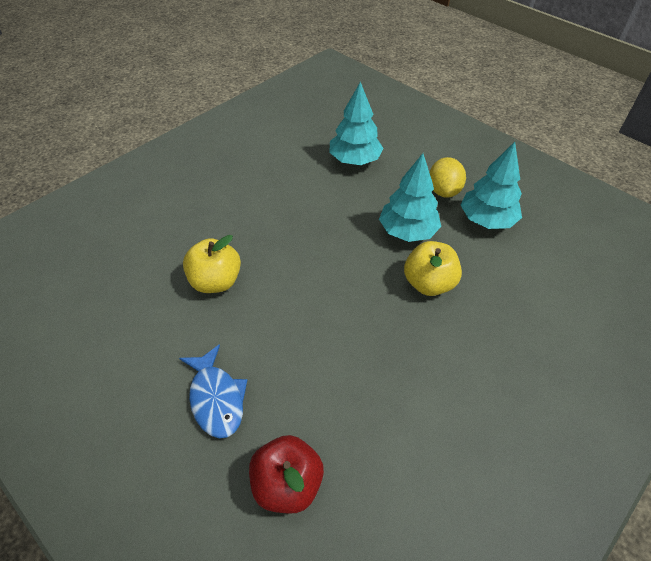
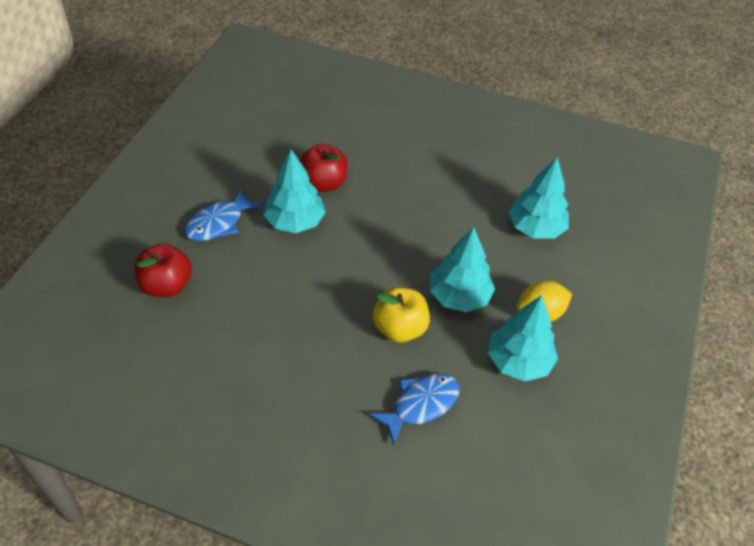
camera: 65 degrees right, 0 degrees up
yellow apple [183,235,241,293] -> red apple [300,144,348,192]
none -> turquoise tree [264,150,326,233]
none -> blue fish [369,373,459,445]

